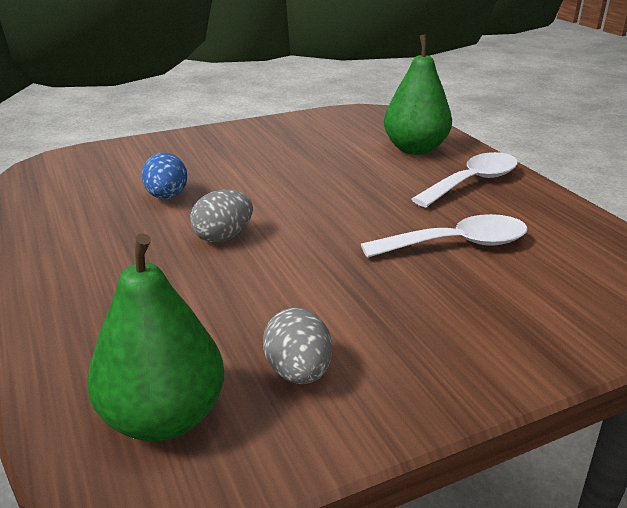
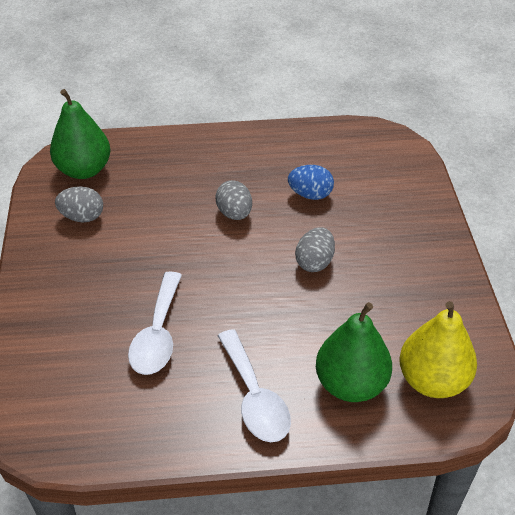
camera: 110 degrees right, 15 degrees up
none -> grey egg [295,227,335,272]
none -> yellow pear [399,301,477,398]

